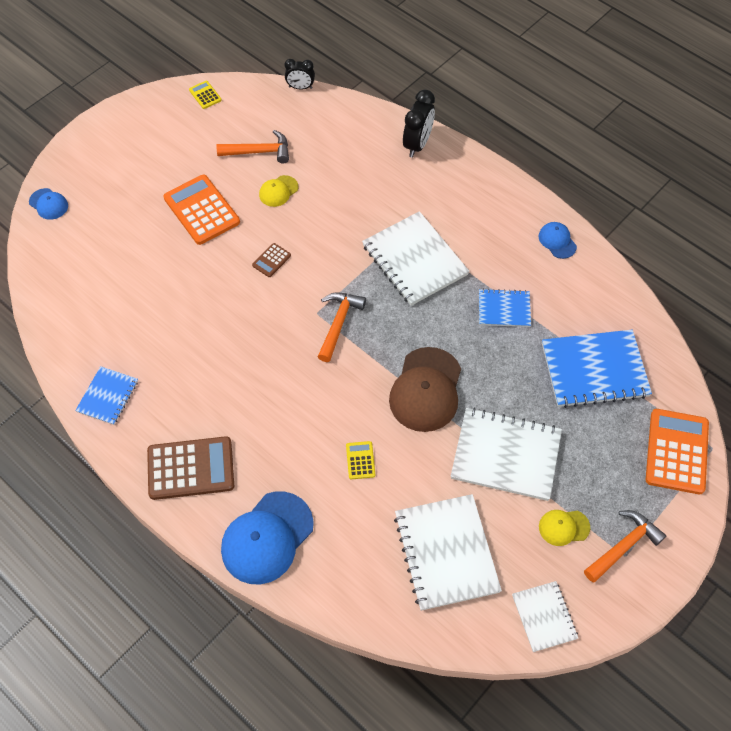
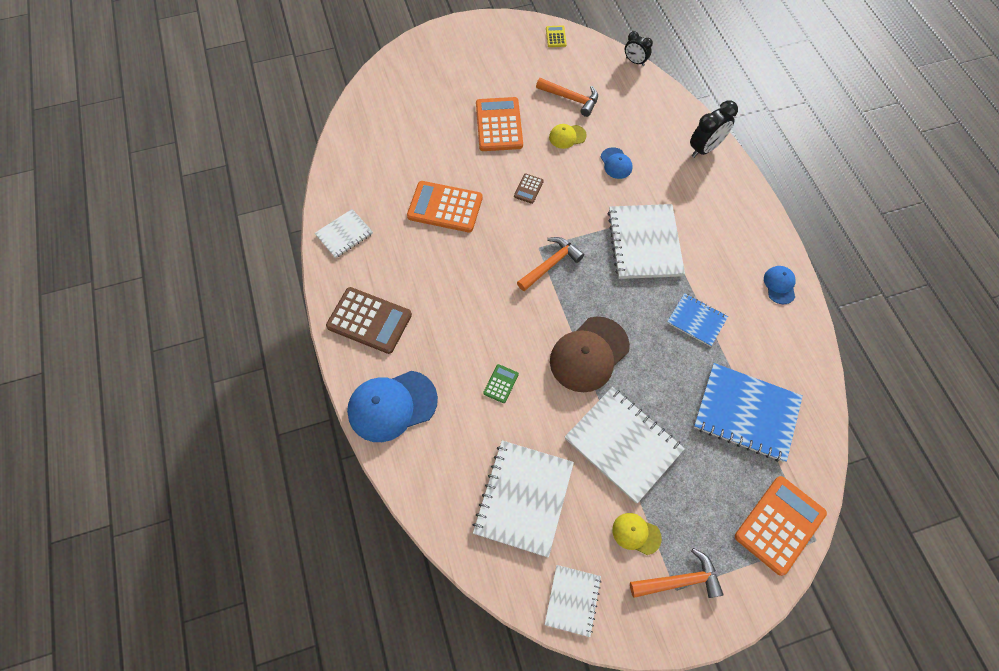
camera: 30 degrees right, 5 degrees up
blue cap [29,188,68,220] -> blue cap moved to [601,147,632,179]
blue notebook [75,366,138,425] -> white notebook [315,209,373,258]
brown calculator [252,243,291,277] -> brown calculator turned 45 degrees counterclockwise [514,174,544,204]
yellow calculator [346,441,375,479] -> green calculator [483,364,519,403]
none -> orange calculator [407,181,483,232]

